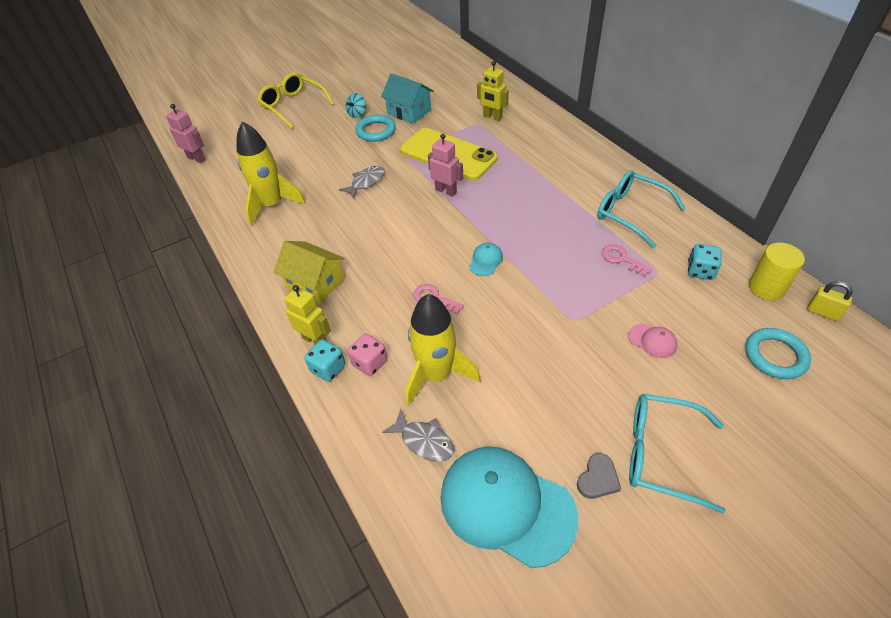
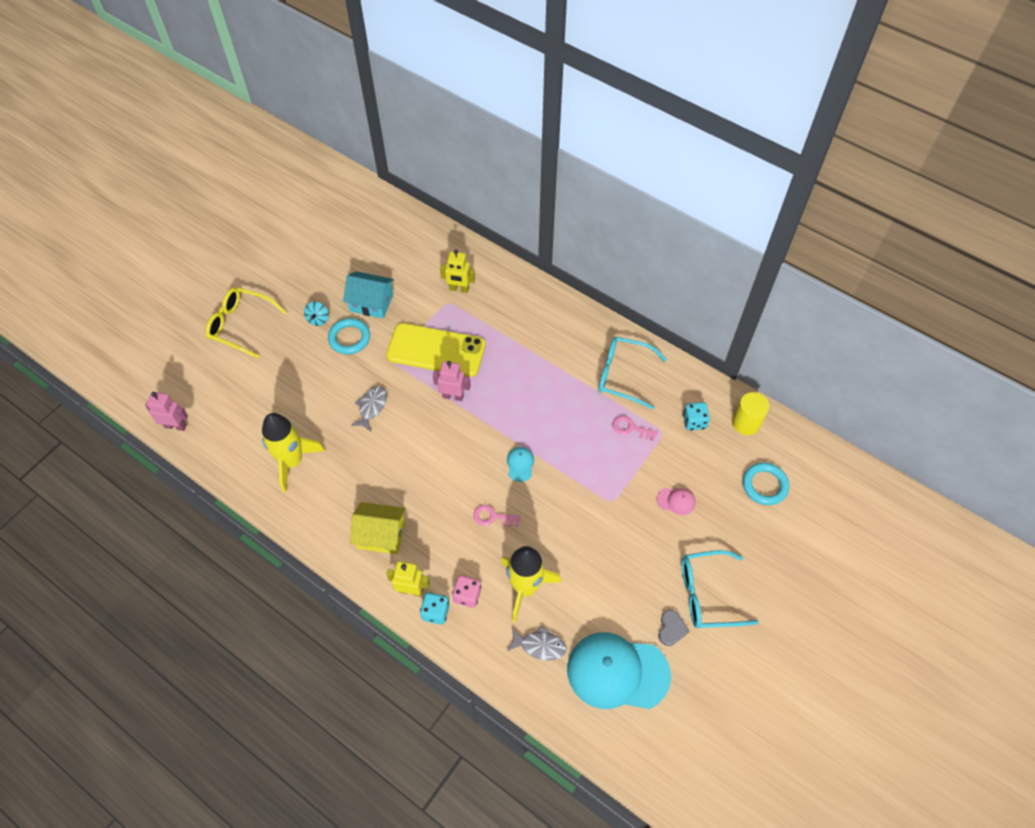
camera: 25 degrees left, 10 degrees up
yellow padlock [807,281,853,321] -> none

